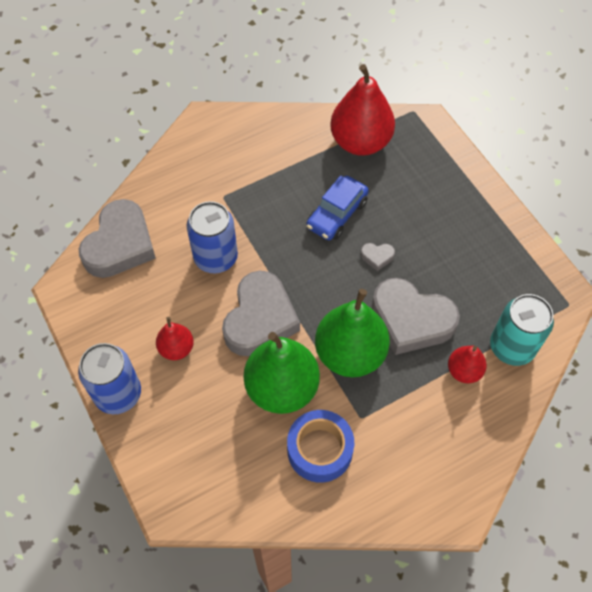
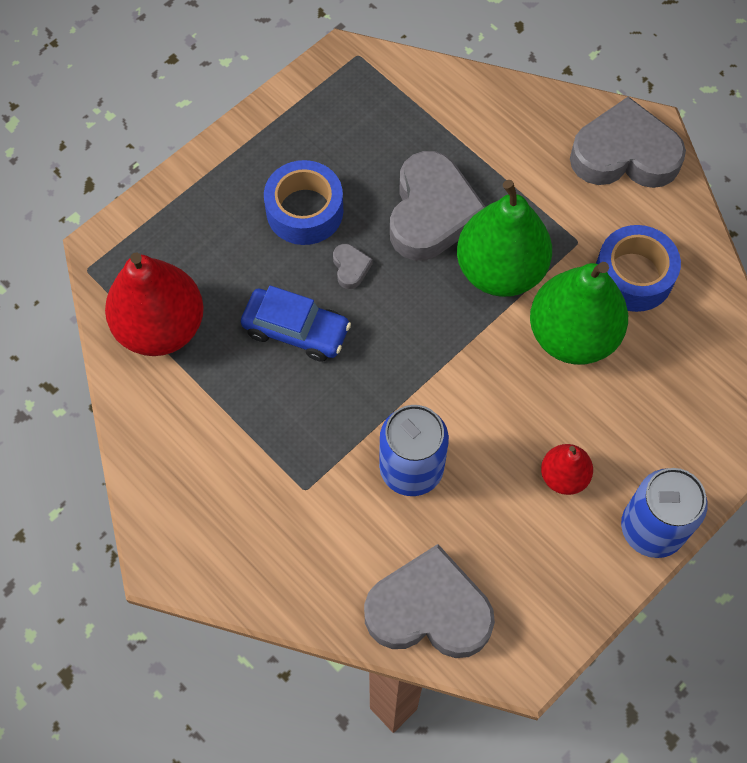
camera: 105 degrees left, 5 degrees up
grey heart [222,271,300,356] -> grey heart moved to [570,97,686,188]
red pear [448,346,487,383] -> none
turquoise can [490,294,554,366] -> none
none -> blue tape [264,160,343,245]

